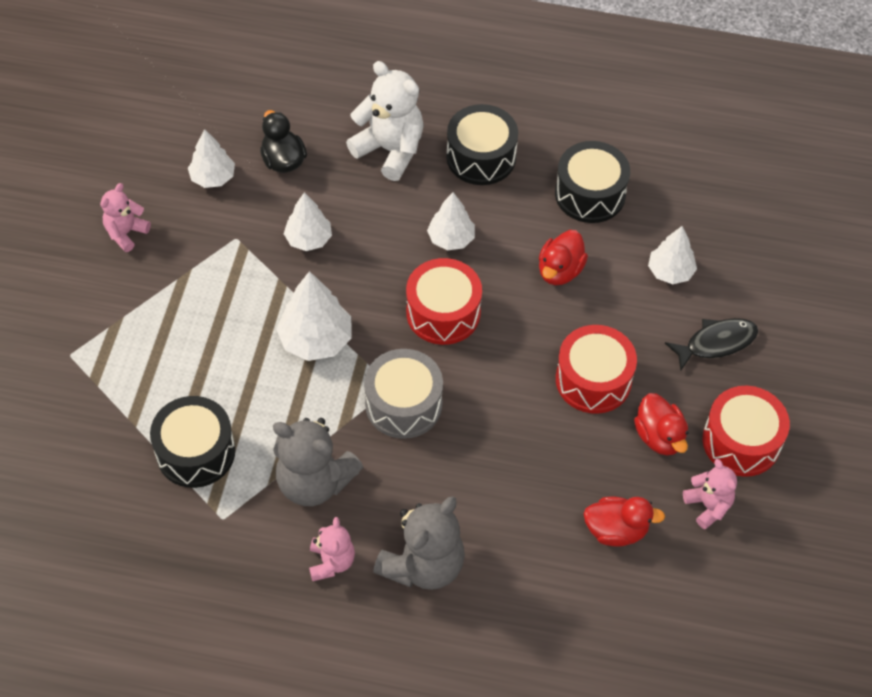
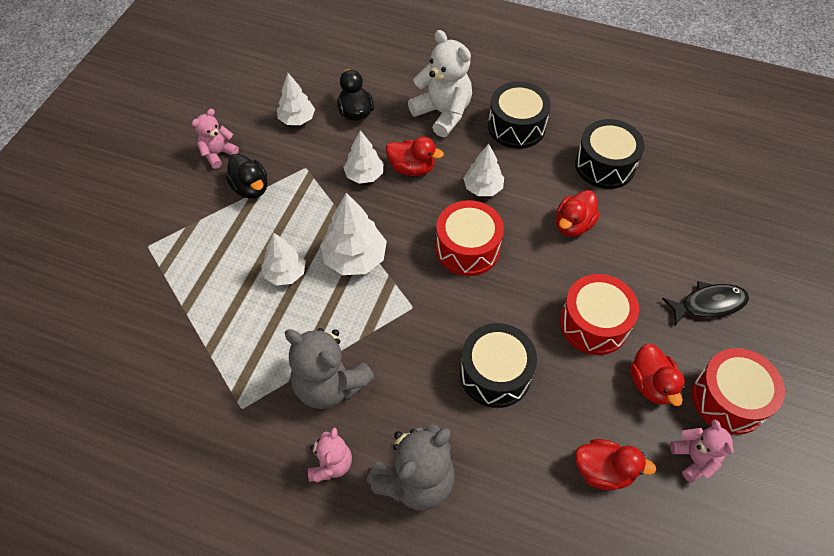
camera: 10 degrees right, 0 degrees up
black drum [150,396,235,488] -> black drum moved to [460,323,537,408]
grey drum [364,349,443,439] -> none
white tree [648,226,697,284] -> white tree moved to [261,233,306,286]
none -> black duck [225,154,268,198]
none -> red duck [386,137,444,176]

